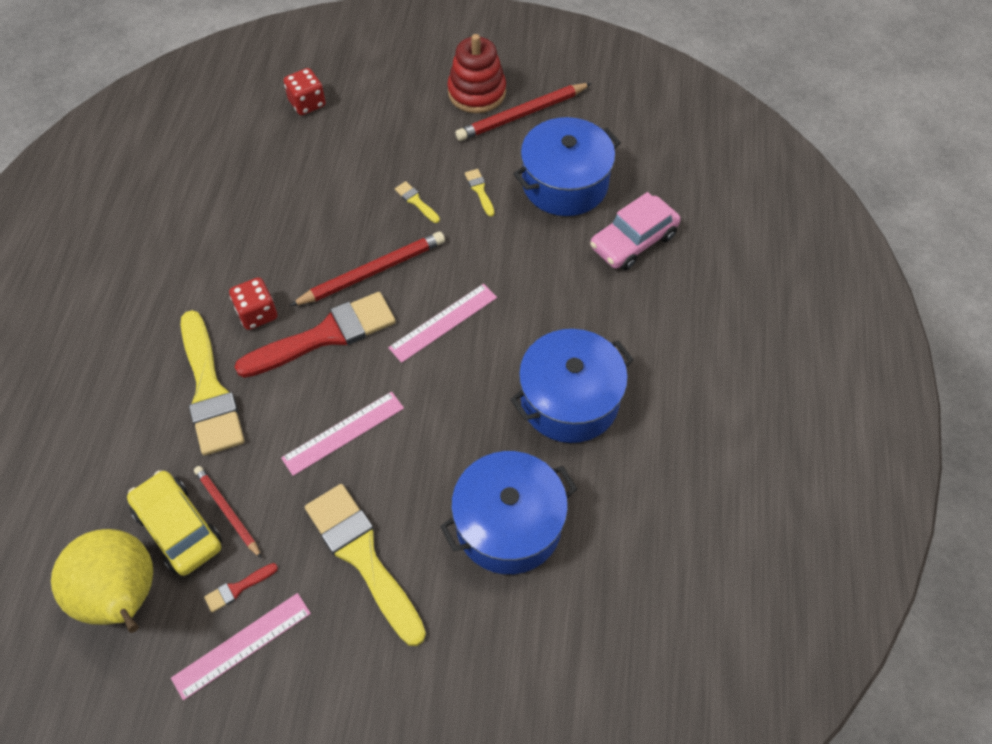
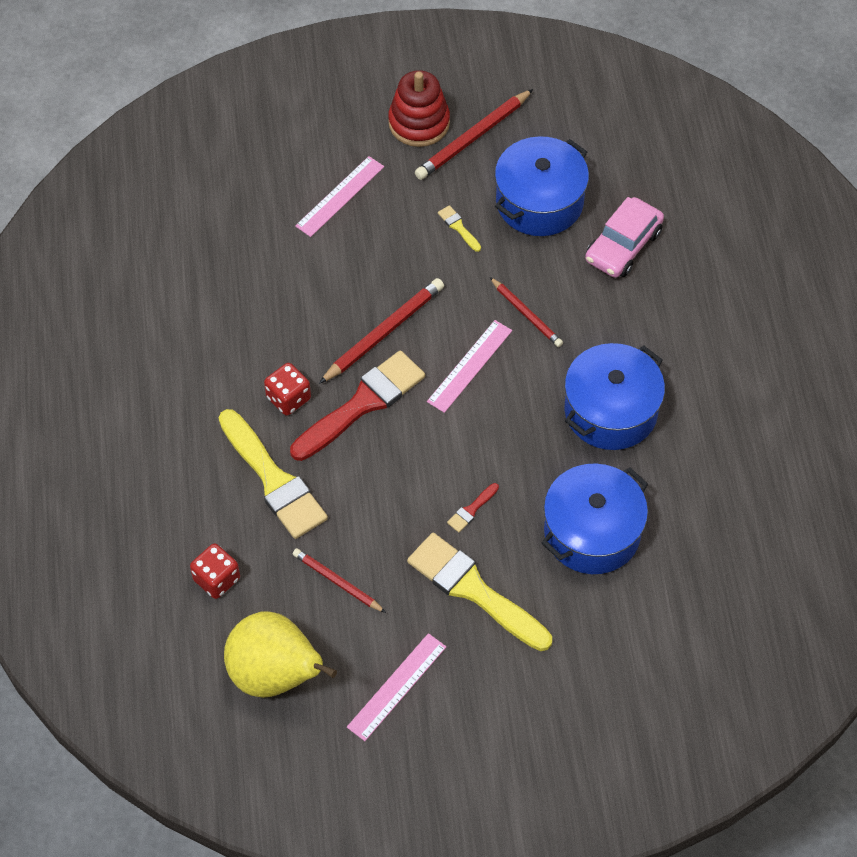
camera: 15 degrees left, 0 degrees up
yellow car [127,470,222,576] -> none
red brush [204,563,278,612] -> red brush moved to [447,483,499,532]
pink ruler [281,391,404,476] -> pink ruler moved to [295,156,384,237]
red dice [283,68,326,115] -> red dice moved to [190,543,240,599]
yellow brush [395,181,440,223] -> none
none -> red pencil [490,277,563,347]

